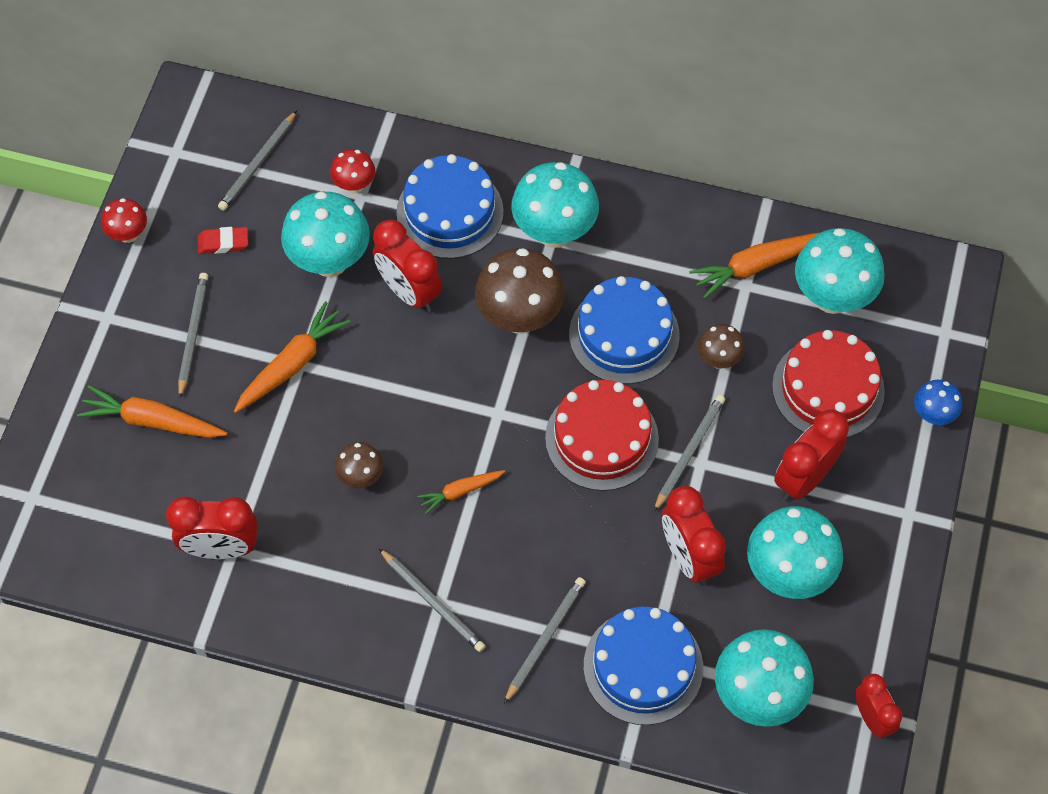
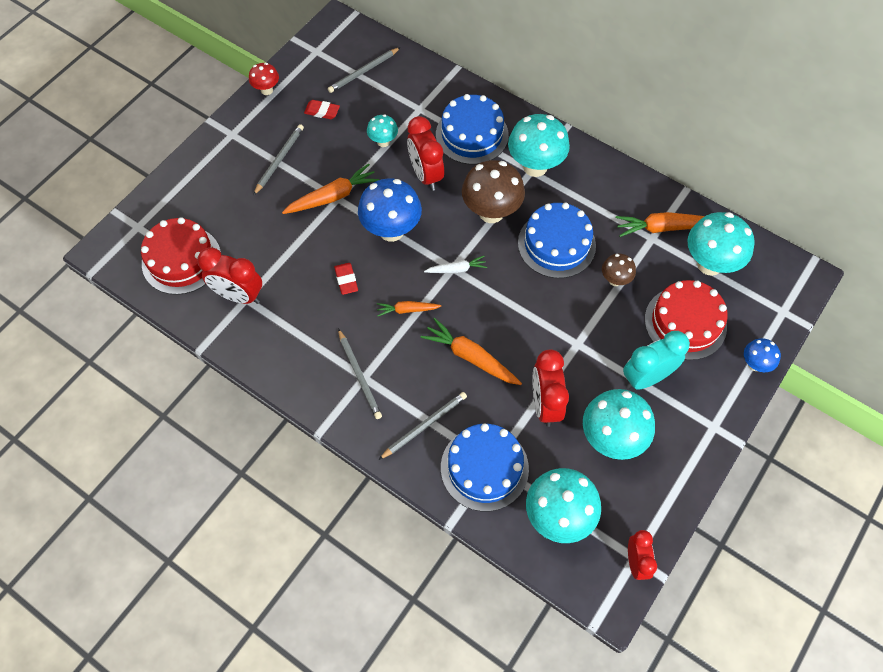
camera: 20 degrees right, 0 degrees up
orange carrot [77,385,227,438] -> orange carrot moved to [421,318,522,385]
turquoise mushroom [281,191,370,277] -> turquoise mushroom [367,114,398,147], size x0.53
red mushroom [330,149,375,193] -> none
brown mushroom [335,442,383,489] -> red eraser [334,263,358,295]
red cake [545,380,659,491] -> red cake moved to [141,217,221,295]
grey pencil [654,395,725,512] -> none
red clock [774,409,849,501] -> turquoise clock [623,331,690,390]
none -> blue mushroom [358,178,422,242]
none -> white carrot [424,256,487,273]

